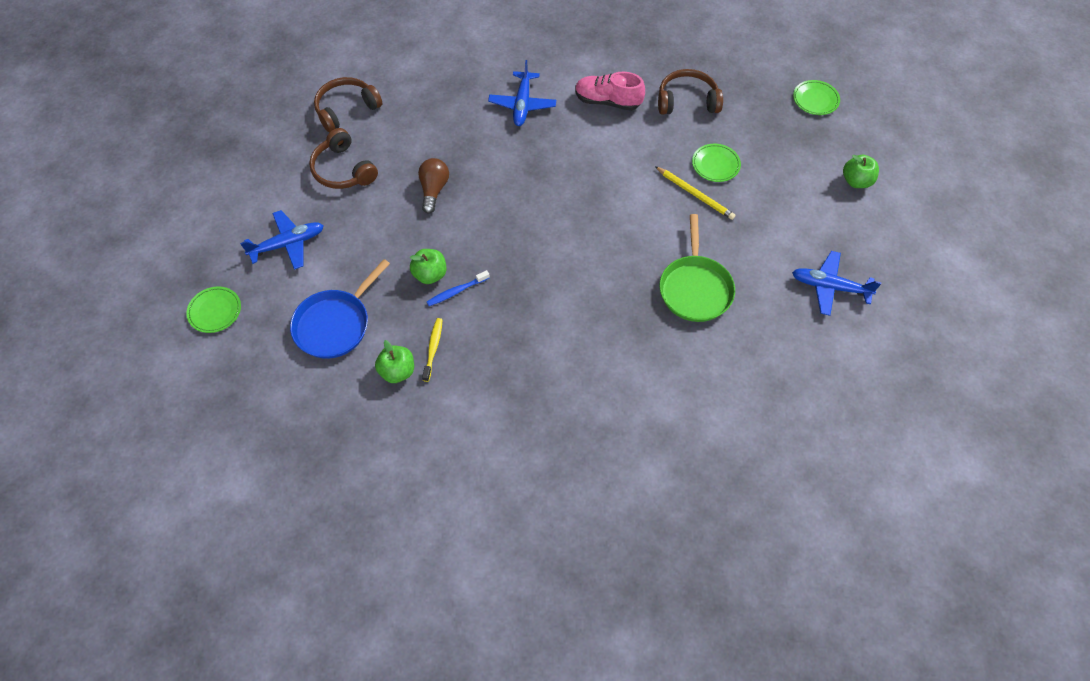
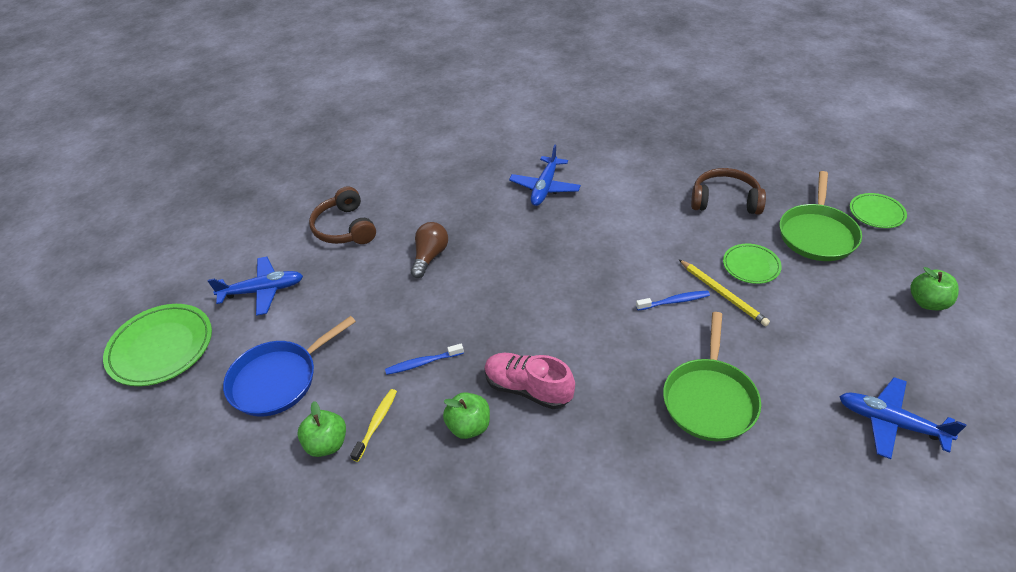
camera: 15 degrees right, 15 degrees down
green plate [186,286,241,333] -> green plate [103,304,212,386], size x1.76
brown headphones [314,77,382,133] -> none
green apple [410,249,447,284] -> green apple moved to [443,392,490,439]
pink shoe [575,72,645,111] -> pink shoe moved to [484,353,575,409]
none -> blue toothbrush [636,291,710,311]
none -> green pan [780,171,862,261]

